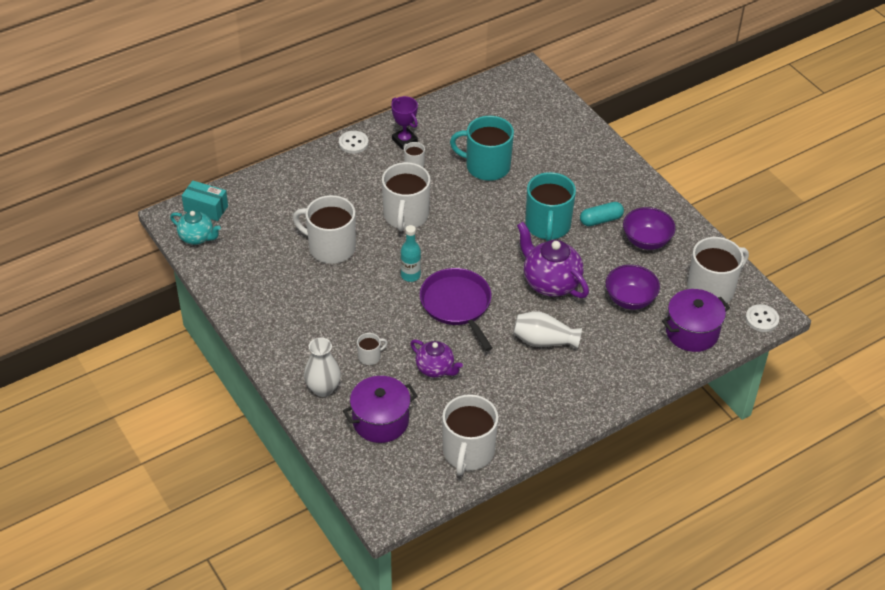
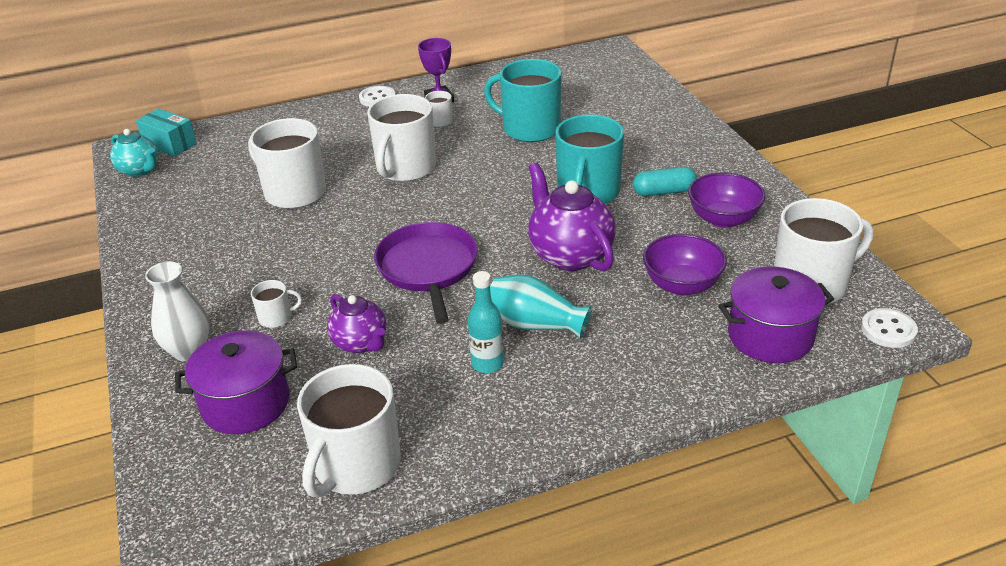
camera: 15 degrees right, 10 degrees down
turquoise bottle [400,225,421,282] -> turquoise bottle moved to [468,271,504,373]
white vase [513,311,582,349] -> turquoise vase [490,274,592,339]

